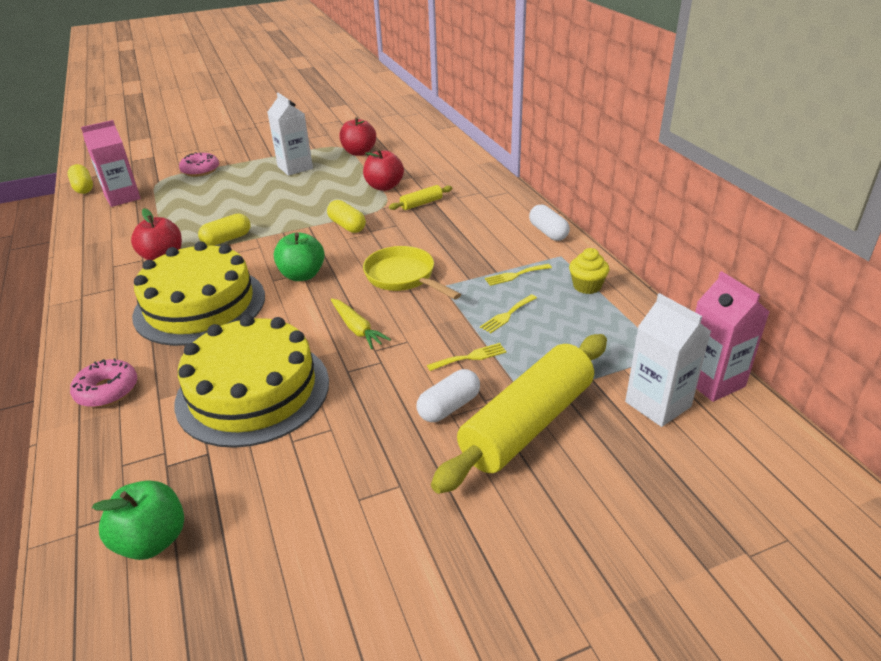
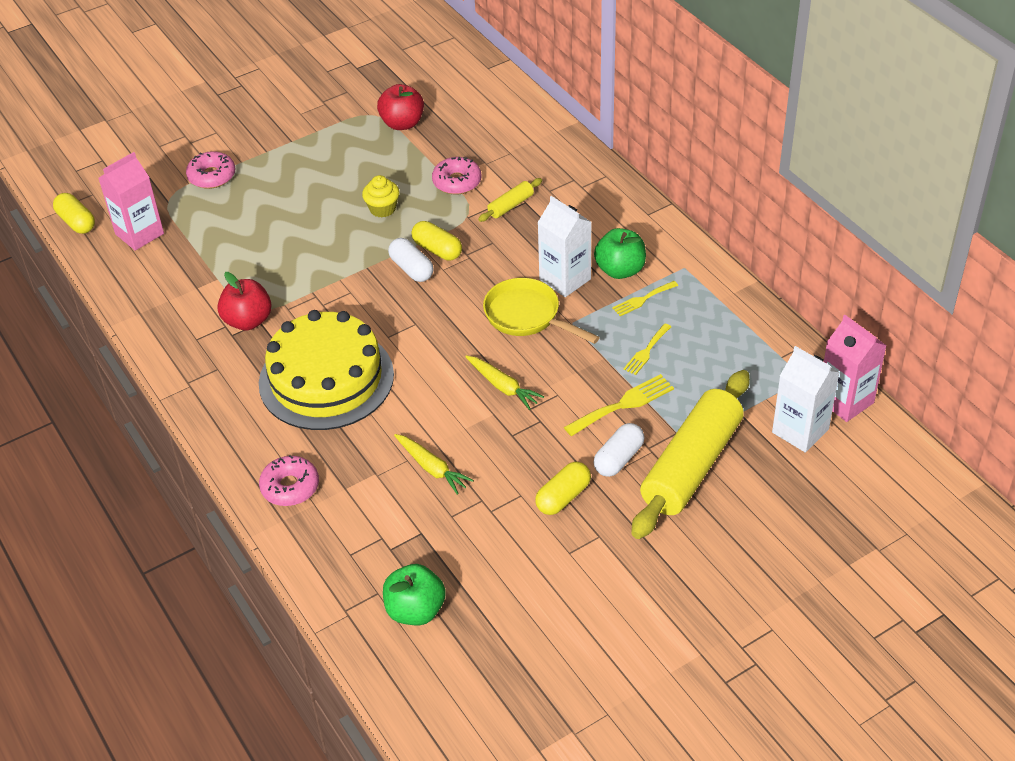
camera: 10 degrees left, 10 degrees up
yellow cake [174,315,329,448] -> yellow carrot [394,434,474,495]
yellow capsule [198,213,250,246] -> yellow capsule moved to [535,462,591,515]
white carton [267,93,313,176] -> white carton moved to [537,196,591,297]
green apple [274,232,325,281] -> green apple moved to [594,228,646,279]
red apple [363,149,404,191] -> pink donut [432,157,481,194]
yellow fork [427,343,506,371] -> yellow fork [564,374,674,436], size x1.57
white capsule [529,205,570,241] -> white capsule moved to [388,238,434,282]
yellow cupcake [569,248,609,294] -> yellow cupcake moved to [362,175,399,217]

